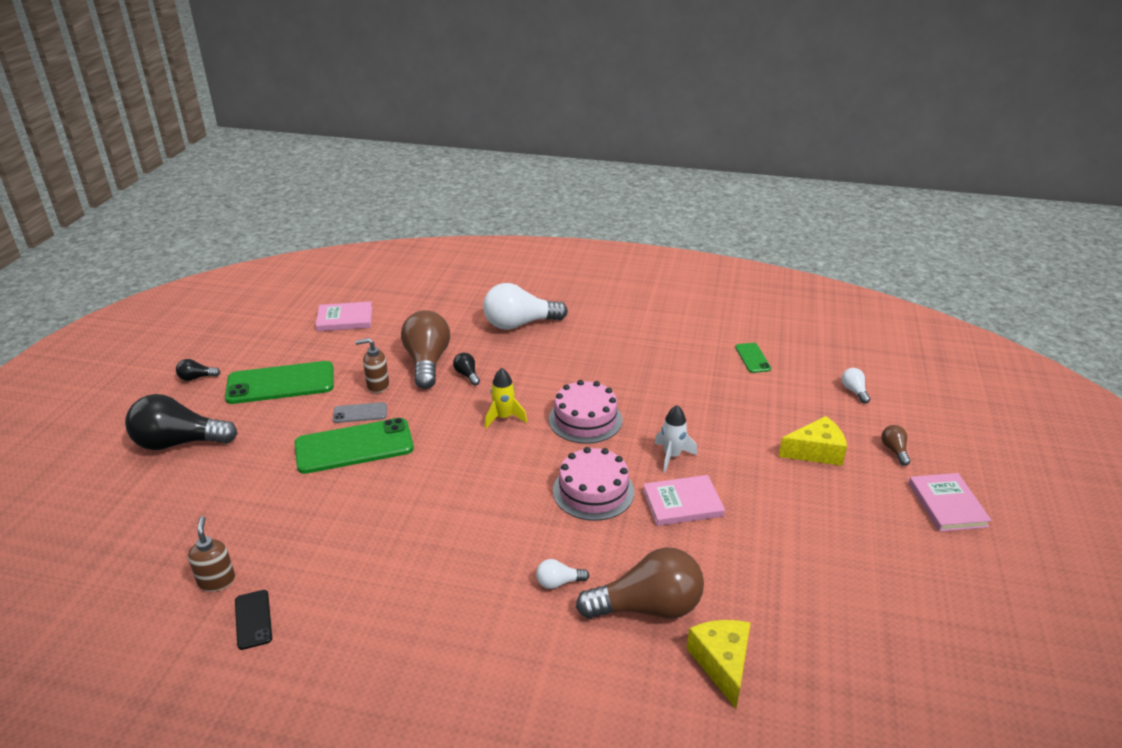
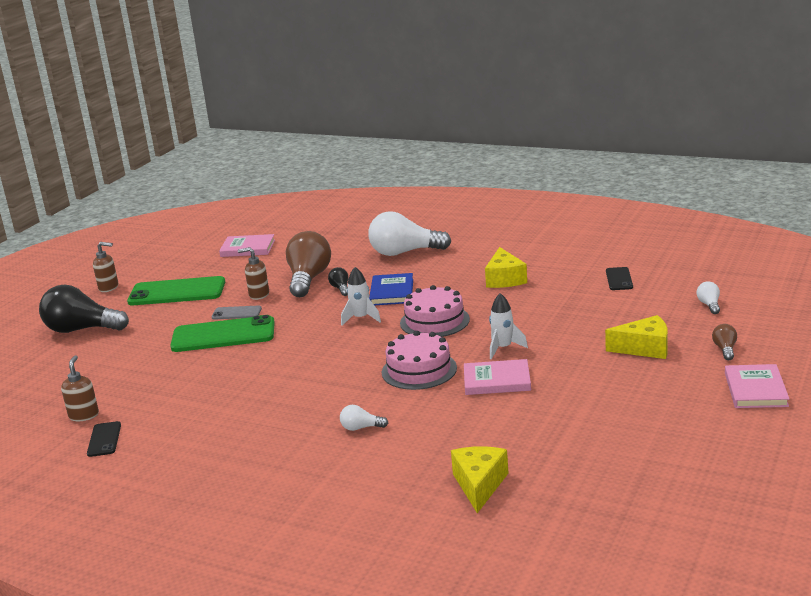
camera: 15 degrees right, 10 degrees down
black light bulb [176,359,221,381] -> brown soap dispenser [93,242,118,292]
yellow rocket [485,368,527,429] -> white rocket [341,267,381,326]
brown light bulb [576,547,704,619] -> none
green phone [735,343,771,373] -> black phone [606,267,633,290]
none -> blue book [369,273,413,305]
none -> yellow cheese [485,247,527,288]

